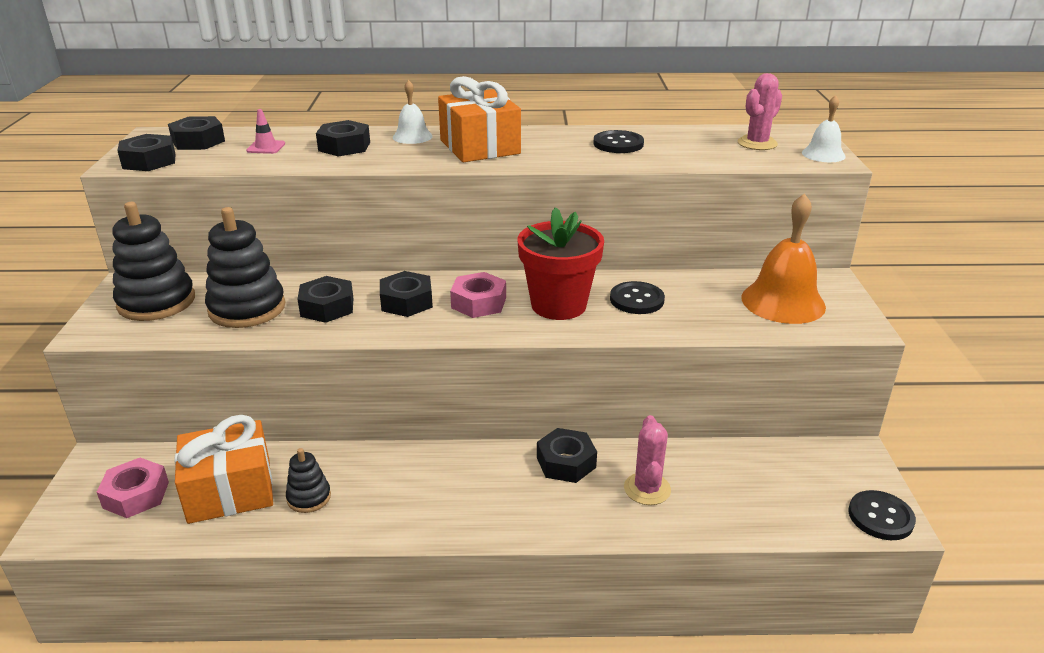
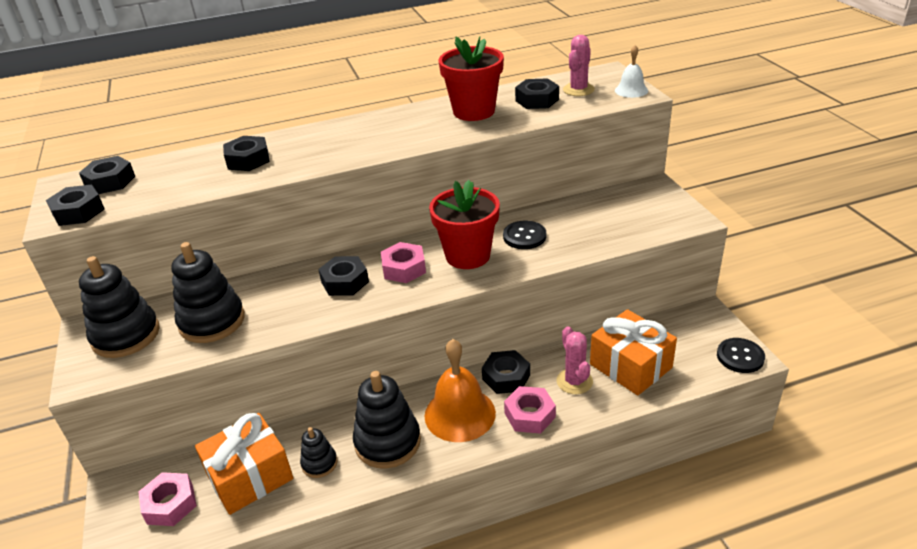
camera: 15 degrees left, 5 degrees up
pink traffic cone [246,109,285,154] -> none
black nut [297,276,353,323] -> black nut moved to [515,78,559,109]
white bell [393,80,433,144] -> none
orange gift [438,76,521,162] -> orange gift moved to [590,309,677,395]
black button [594,130,644,153] -> red flower pot [439,36,504,121]
orange bell [741,193,826,324] -> orange bell moved to [424,339,496,442]
none -> black stacking toy [353,371,421,469]
none -> pink nut [504,386,556,434]

